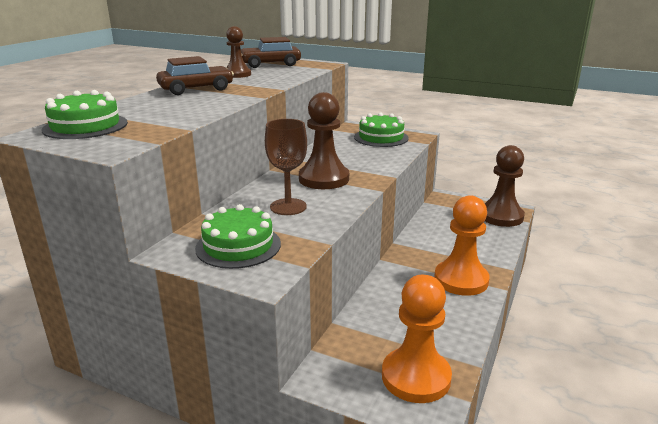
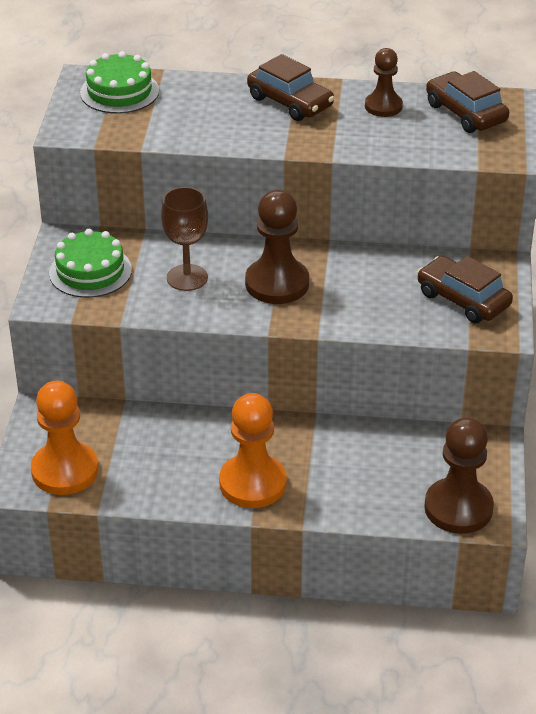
camera: 70 degrees right, 15 degrees up
green cake [354,113,409,147] -> brown car [417,256,513,324]

